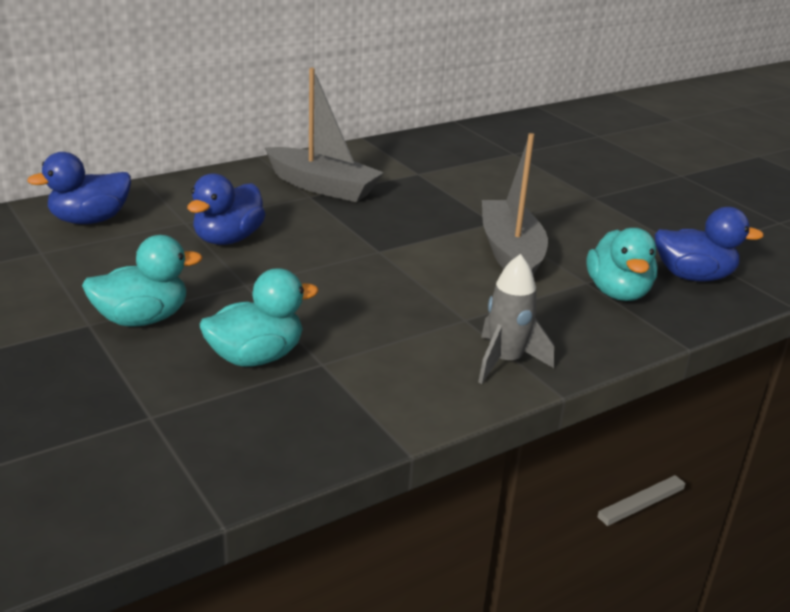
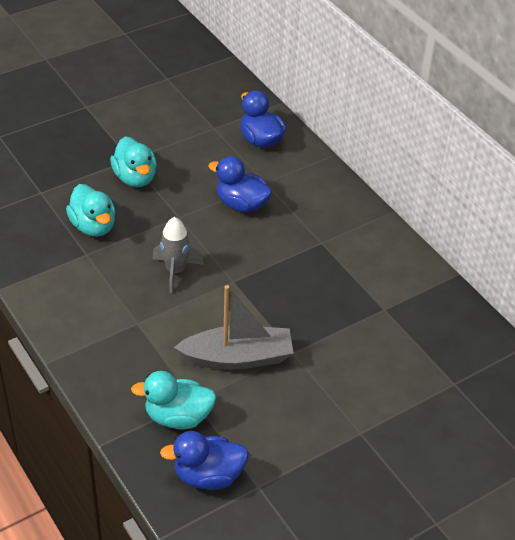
camera: 90 degrees right, 15 degrees up
grey boat [265,68,384,202] -> none
grey rocket [478,254,554,384] -> grey rocket moved to [152,217,204,293]
blue duck [655,207,764,282] -> blue duck turned 75 degrees clockwise [160,431,249,490]

